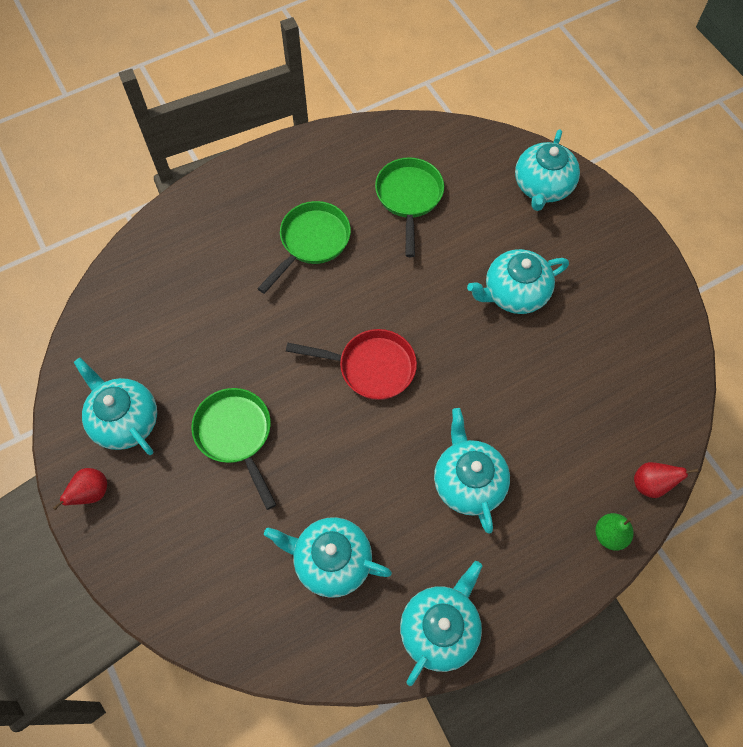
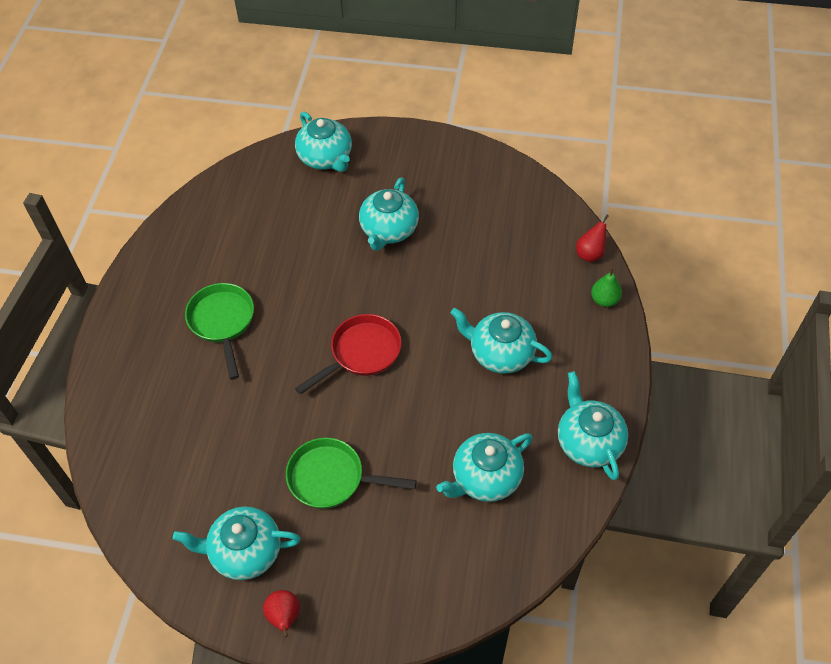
camera: 50 degrees left, 10 degrees down
green pan [375,157,444,257] -> none

